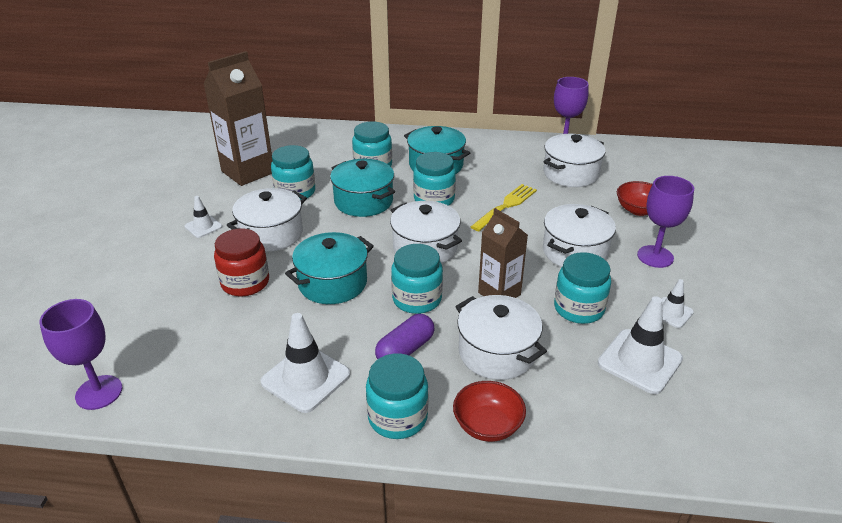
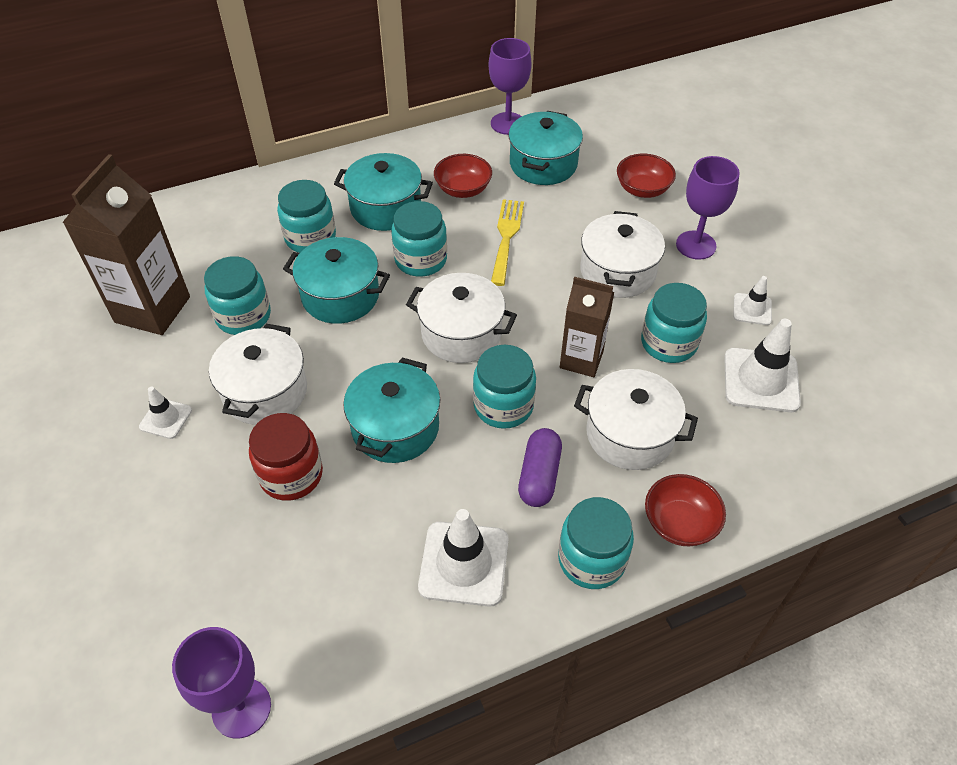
camera: 30 degrees left, 15 degrees up
white pot [543,134,606,187] -> turquoise pot [509,111,583,185]
none -> red bowl [434,154,492,198]

